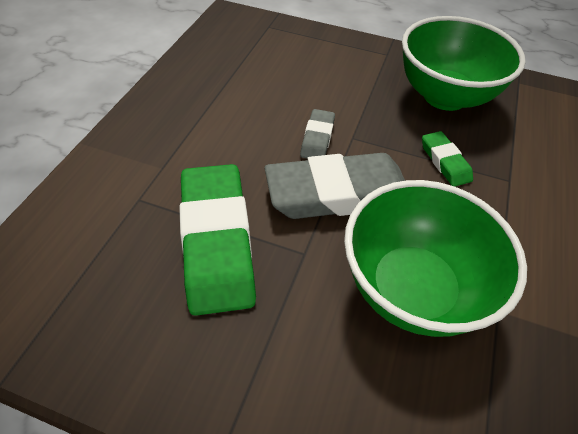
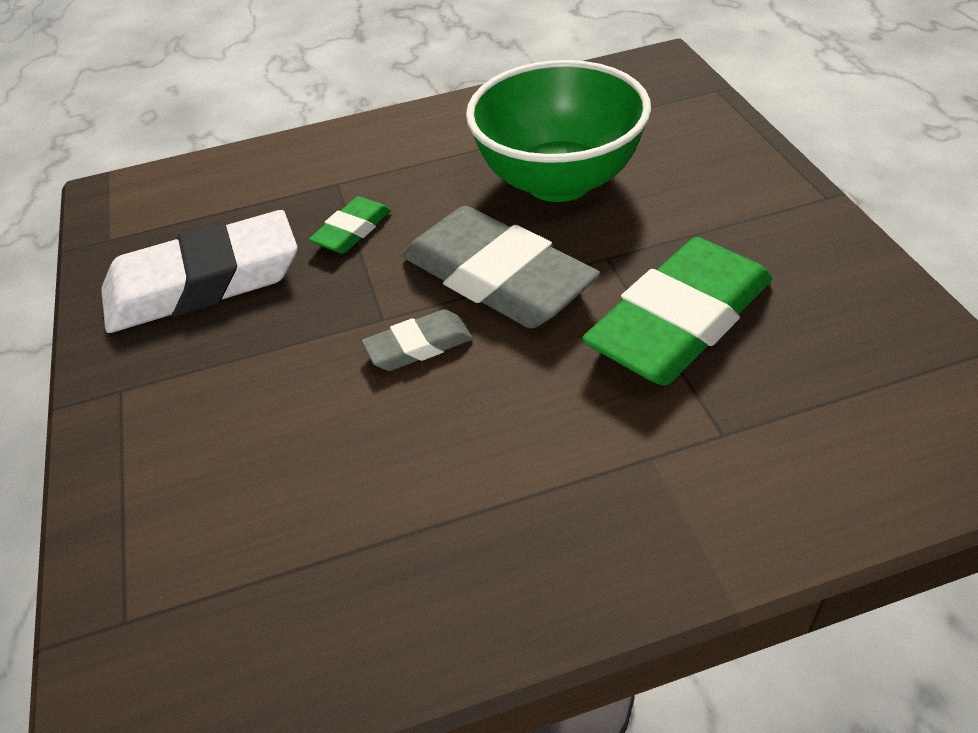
camera: 120 degrees left, 5 degrees down
green bowl [402,16,526,111] -> white eraser [101,210,298,333]

